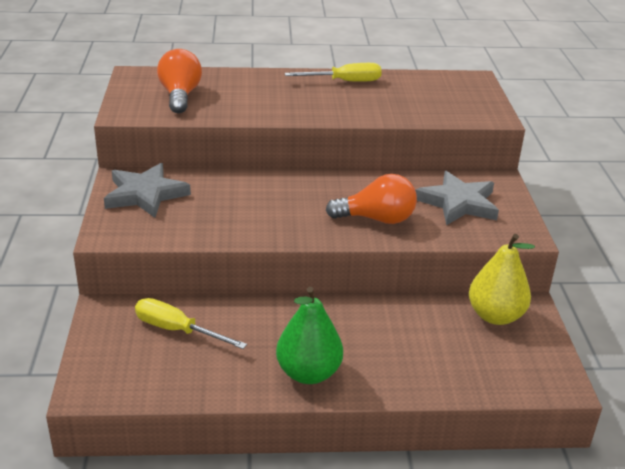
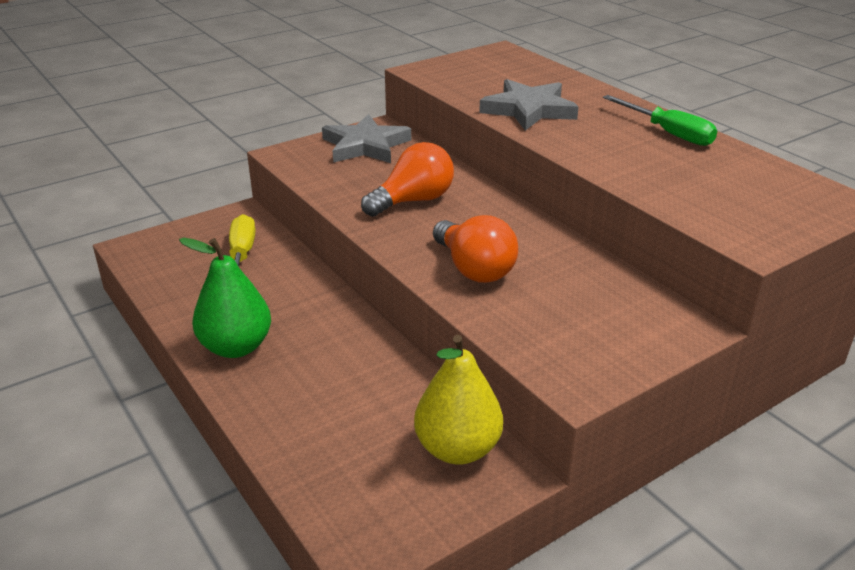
camera: 60 degrees right, 0 degrees up
orange light bulb [157,49,202,113] -> orange light bulb moved to [361,142,454,217]
yellow screwdriver [285,63,382,82] -> green screwdriver [603,95,717,146]
grey star [415,171,499,225] -> grey star moved to [479,79,579,131]

